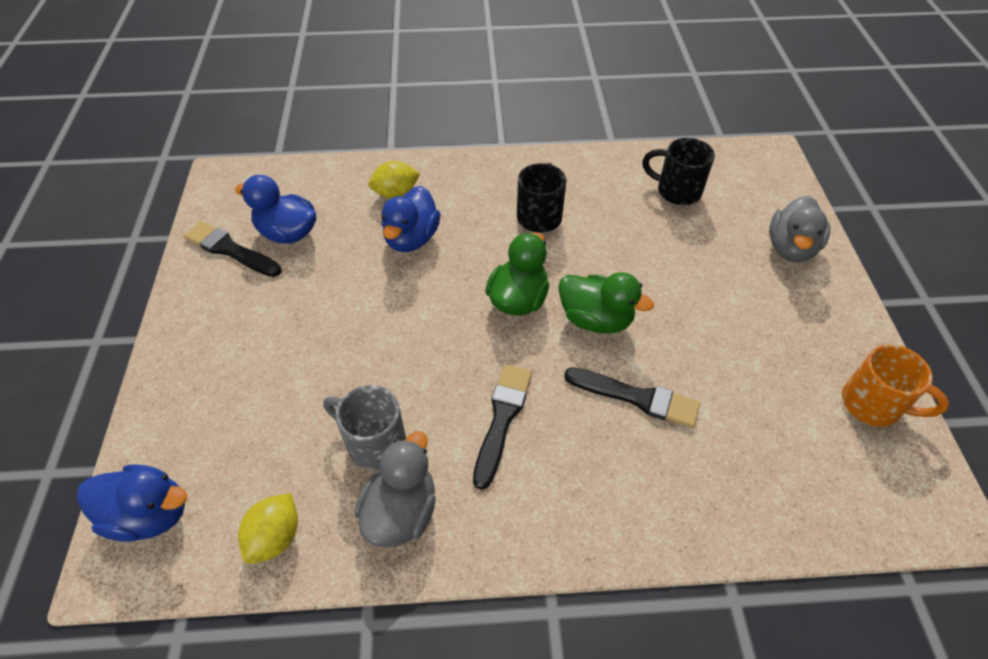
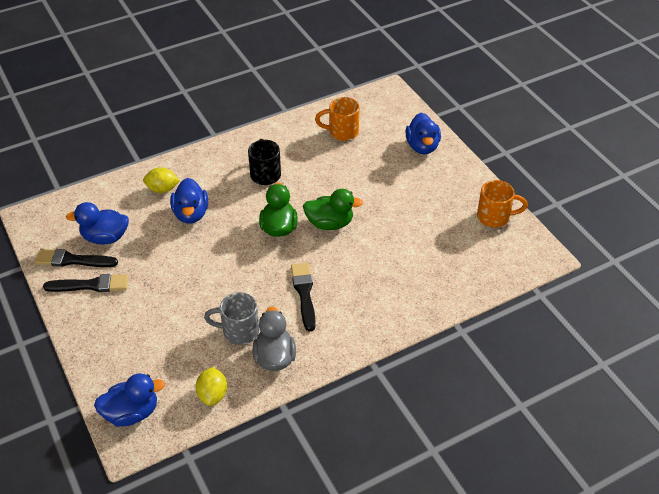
camera: 25 degrees left, 5 degrees down
yellow lemon [368,161,420,198] -> yellow lemon turned 45 degrees clockwise [143,167,180,193]
black brush [564,367,700,428] -> black brush moved to [43,274,129,292]
black mug [642,138,715,205] -> orange mug [315,97,360,141]
grey duck [769,196,830,262] -> blue duck [405,113,441,154]

